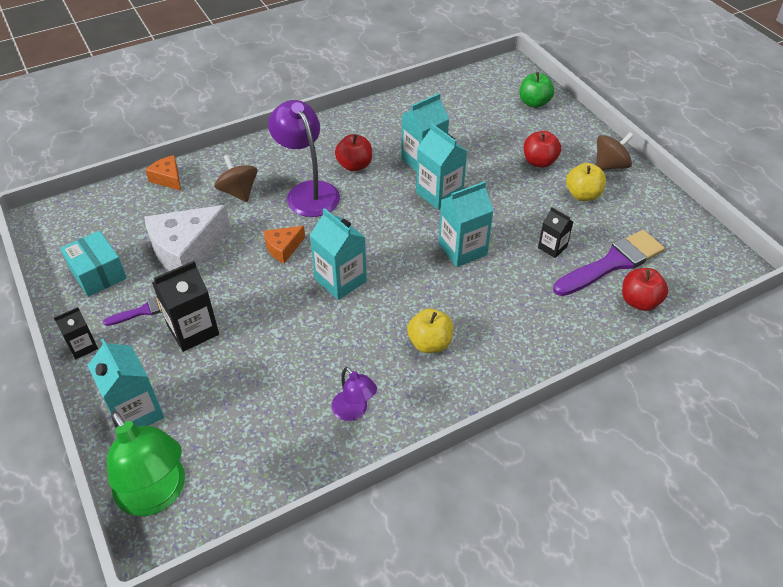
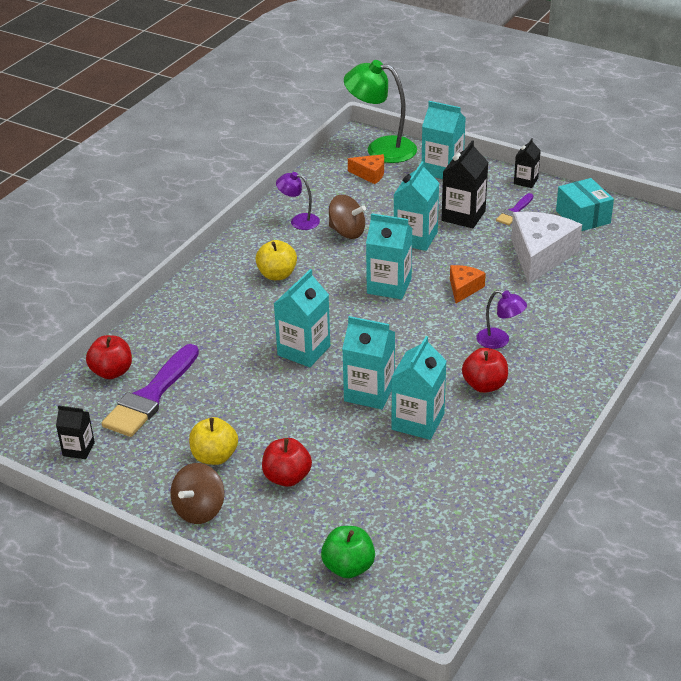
camera: 150 degrees right, 10 degrees down
turquoise box [60,231,127,297] -> turquoise box turned 45 degrees clockwise [556,178,614,231]
orange cheese [145,155,181,191] -> orange cheese moved to [348,154,384,184]
brown spinning top [214,155,257,202] -> brown spinning top moved to [329,195,366,239]
purple lamp [268,100,340,217] -> purple lamp [476,290,527,349], size x0.54
black carton [538,207,573,258] -> black carton moved to [56,405,95,459]
none -> turquoise carton [394,161,439,251]

